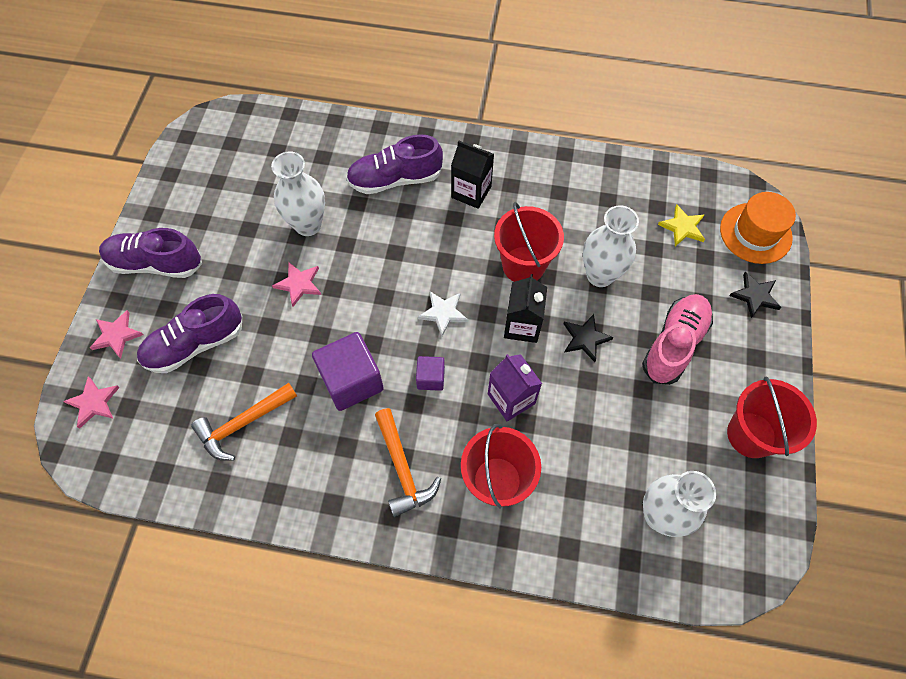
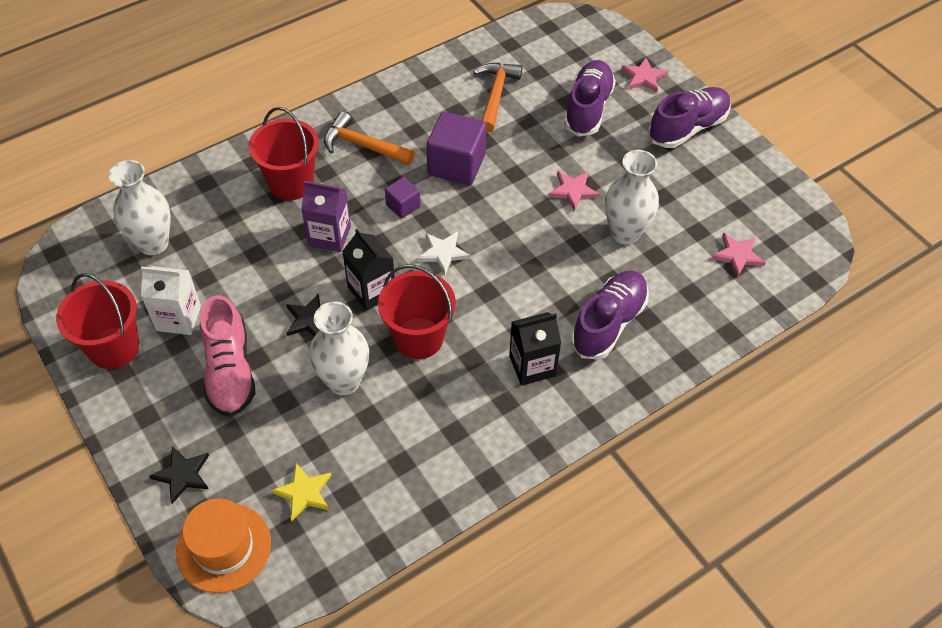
camera: 135 degrees right, 10 degrees down
pink star [63,376,120,429] -> pink star moved to [711,233,766,277]
none -> white carton [141,266,201,335]

